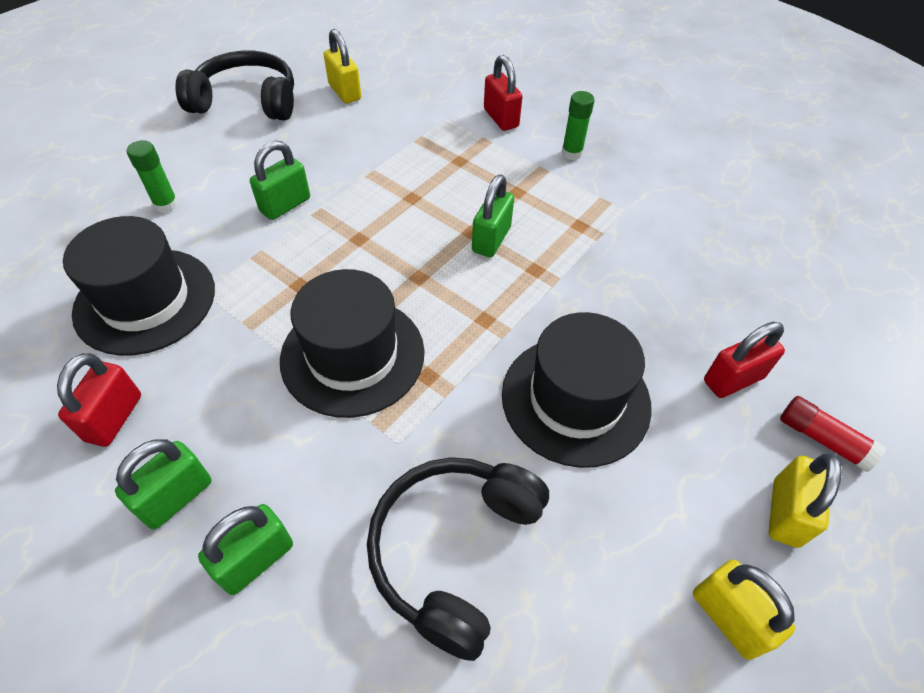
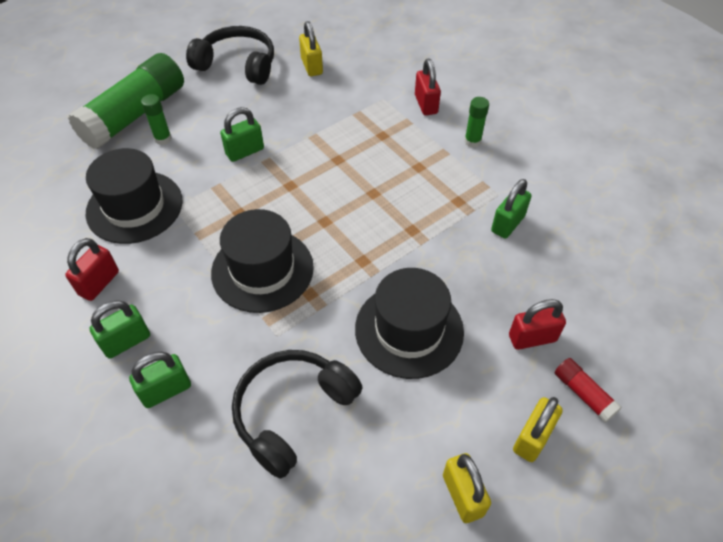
camera: 15 degrees right, 0 degrees up
green padlock [472,174,514,257] -> green padlock moved to [491,179,532,239]
none -> green glue stick [68,53,184,149]

